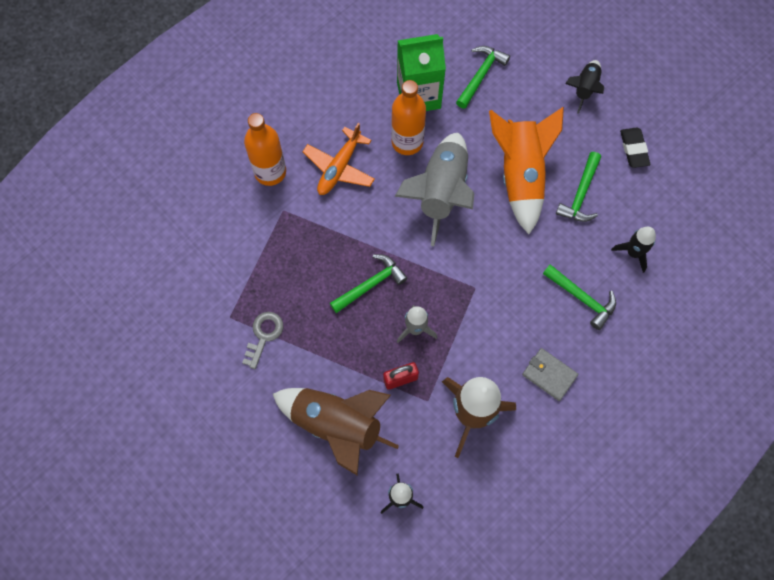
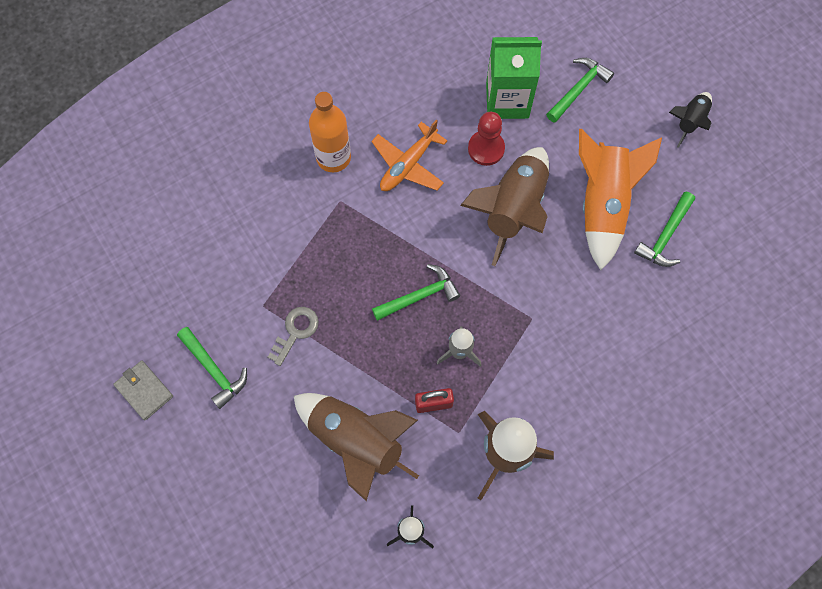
camera: 10 degrees right, 0 degrees up
orange bottle [391,80,426,155] -> red pawn [468,112,505,166]
grey rocket [395,133,474,246] -> brown rocket [460,147,549,266]
grey wallet [522,348,578,401] -> grey wallet moved to [113,360,173,421]
green hammer [543,264,616,330] -> green hammer moved to [177,327,247,409]
black rocket [611,227,656,273] -> none
black eraser [620,127,651,168] -> none

